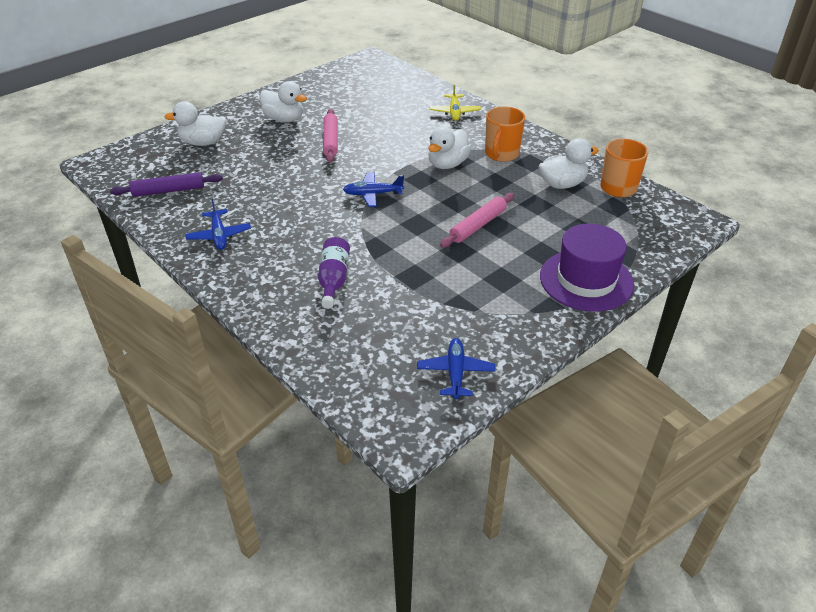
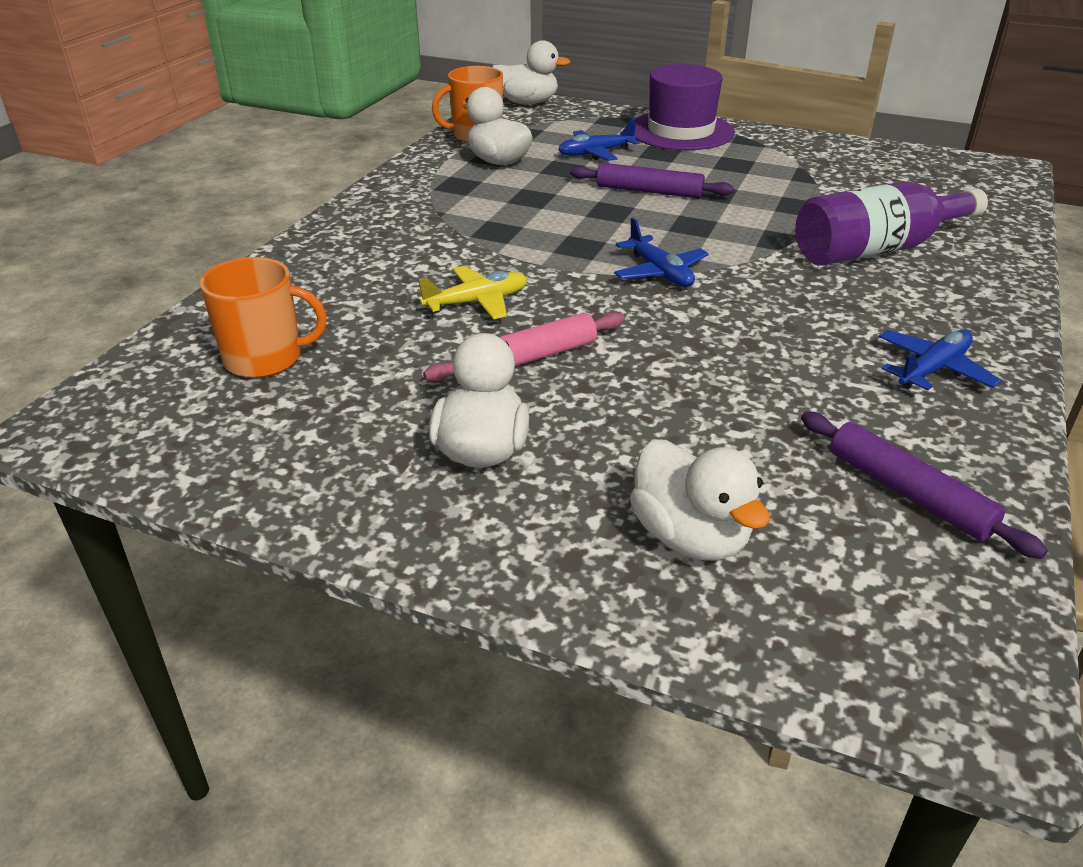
camera: 115 degrees left, 5 degrees down
purple bottle [318,237,350,309] -> purple bottle [795,181,988,266], size x1.60
blue plane [417,338,496,399] -> blue plane moved to [558,119,640,161]
white duck [428,127,471,169] -> white duck moved to [493,40,570,104]
yellow plane [429,84,481,121] -> yellow plane moved to [418,266,527,320]
pink rolling pin [440,193,514,248] -> purple rolling pin [570,163,734,198]
orange mug [485,107,525,162] -> orange mug moved to [199,257,327,378]

